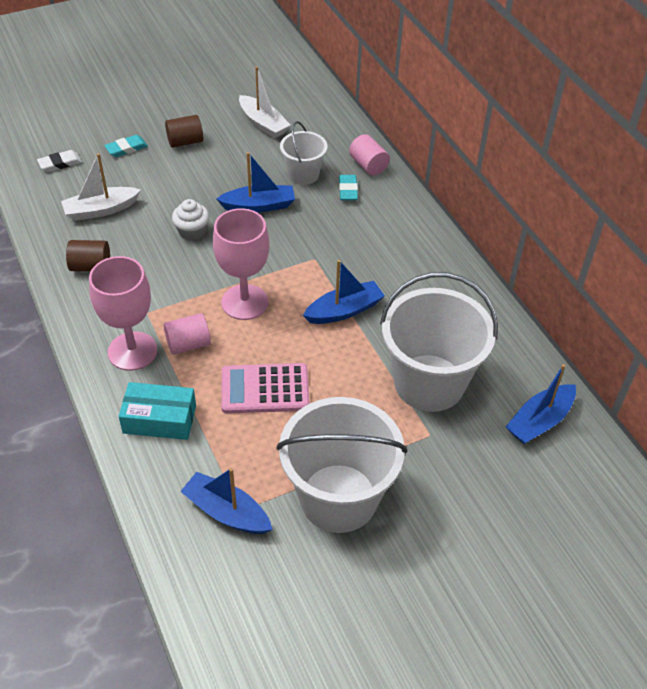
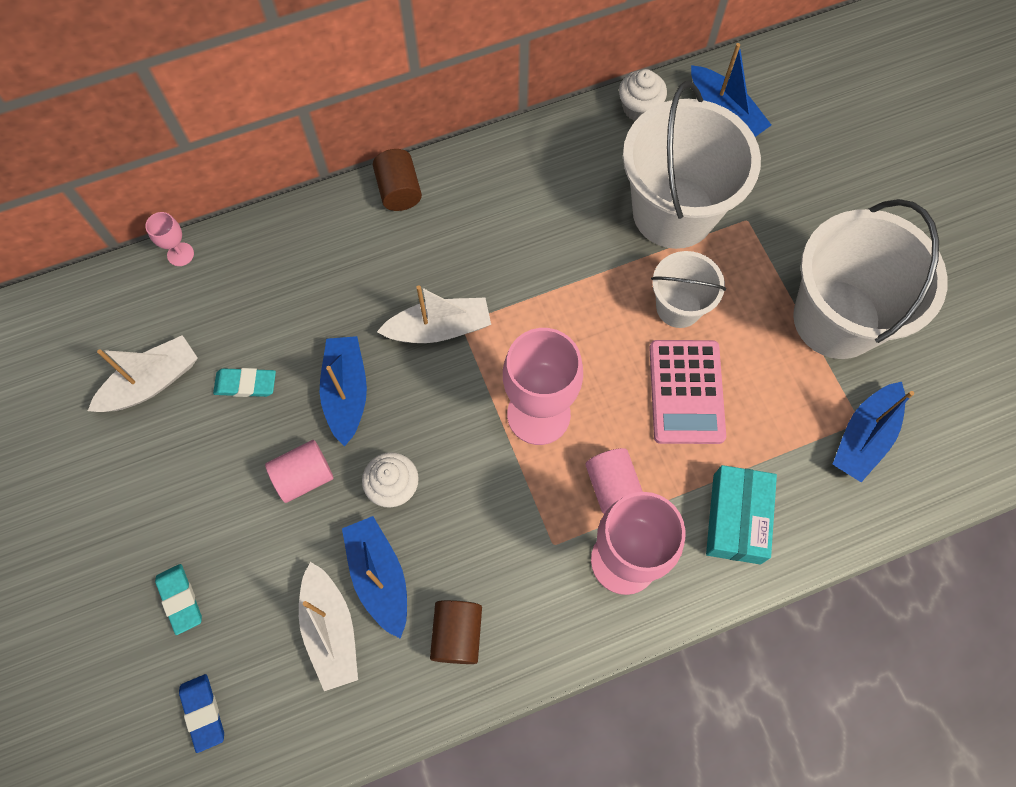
camera: 85 degrees left, 20 degrees up
white eraser [37,150,82,172] -> blue eraser [179,674,224,753]
brown cylinder [165,115,203,148] -> brown cylinder moved to [373,149,422,211]
white bucket [280,121,327,185] -> white bucket moved to [651,251,726,328]
blue boat [303,260,385,324] -> blue boat moved to [342,516,407,639]
turquoise eraser [339,175,358,201] -> turquoise eraser moved to [213,368,276,397]
pink cylinder [349,134,390,175] -> pink cylinder moved to [265,440,334,503]
none -> pink goblet [145,212,194,266]
none -> white boat [377,285,491,343]
none -> white cupcake [619,69,667,121]

